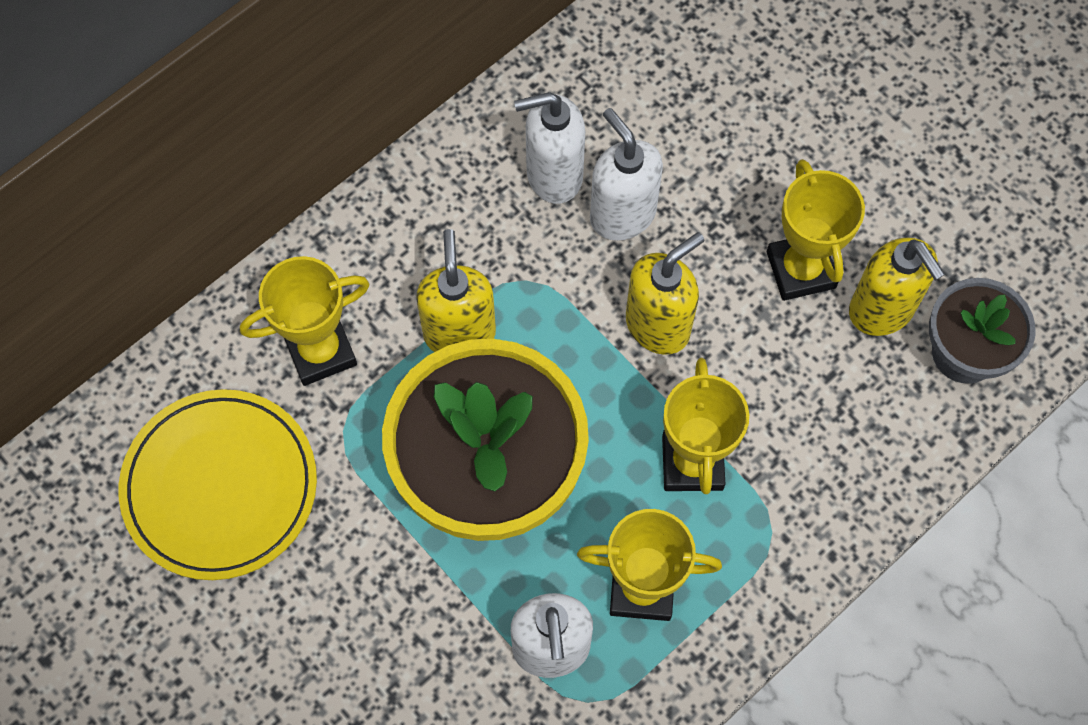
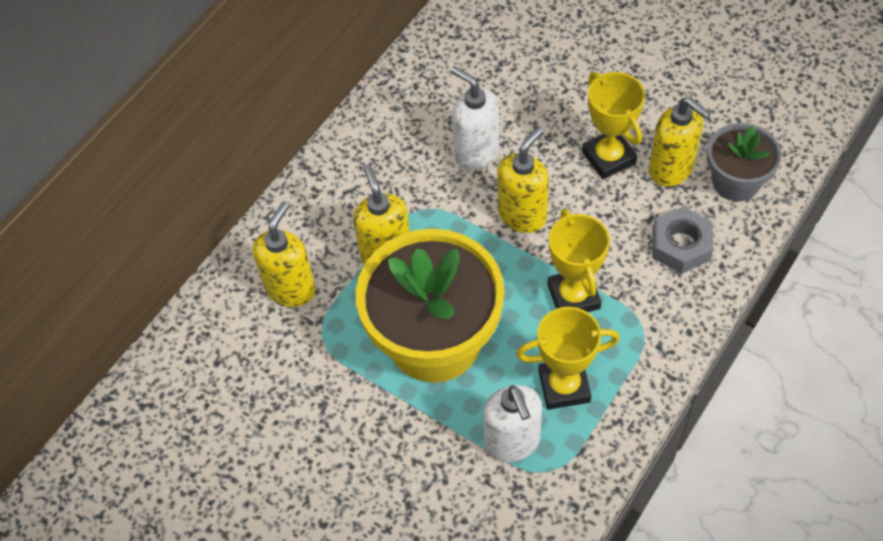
camera: 10 degrees left, 10 degrees down
yellow plate [119,389,317,580] -> none
yellow trophy [240,256,369,386] -> yellow soap dispenser [253,201,316,307]
white soap dispenser [514,92,585,204] -> none
none -> grey nut [652,207,713,274]

